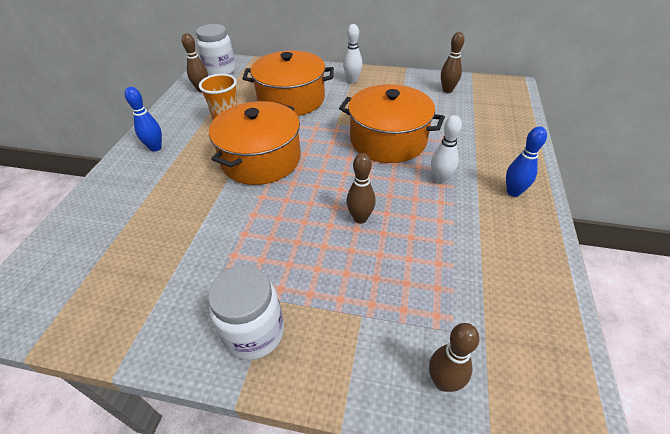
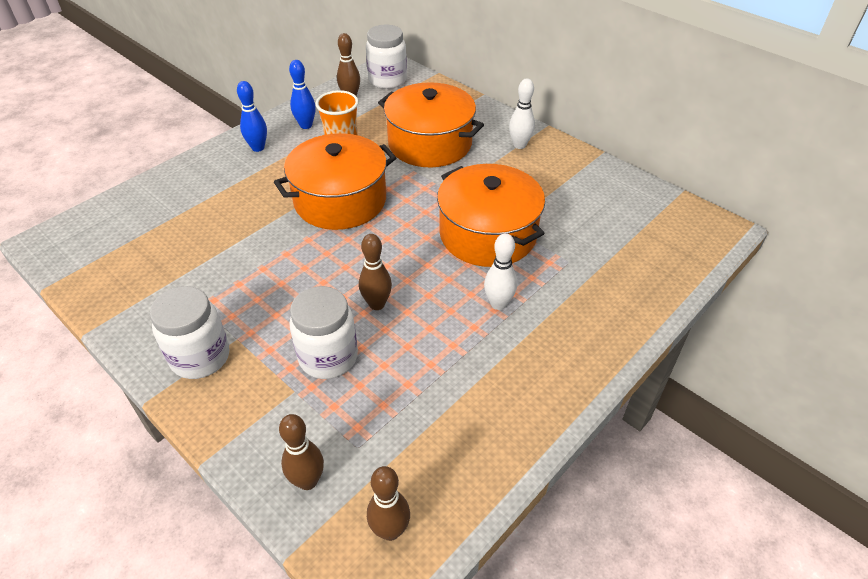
camera: 30 degrees right, 0 degrees up
brown bowling pin [441,32,465,93] -> brown bowling pin moved to [367,466,410,541]
blue bowling pin [506,127,547,197] -> blue bowling pin moved to [289,60,316,129]
none -> white jar [290,286,358,379]

